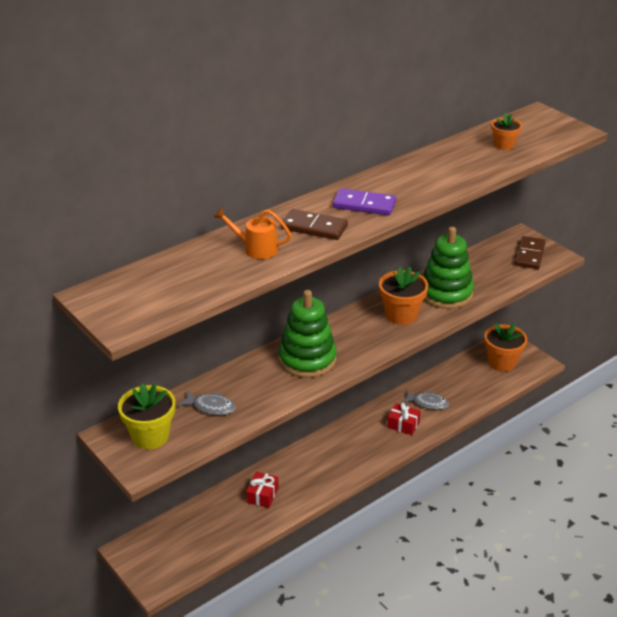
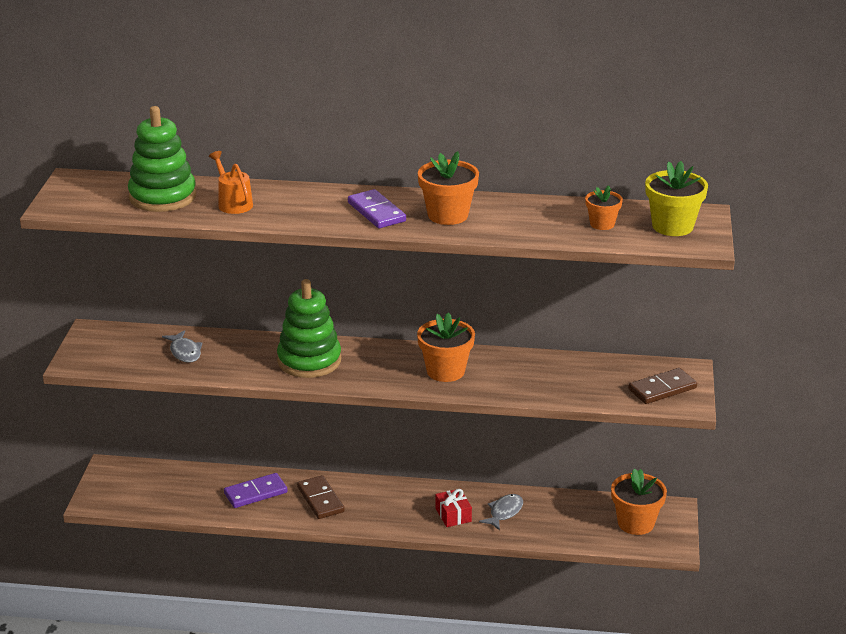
camera: 45 degrees right, 5 degrees down
yellow flower pot [118,384,175,449] -> yellow flower pot moved to [645,161,708,236]
red gift [246,472,278,508] -> purple domino [224,473,287,508]
brown domino [281,209,348,240] -> brown domino moved to [297,475,345,519]
grey fish [402,390,449,410] -> grey fish turned 120 degrees counterclockwise [479,494,523,531]
green stacking toy [423,227,474,309] -> green stacking toy moved to [128,106,196,212]
none -> orange flower pot [418,151,479,225]

